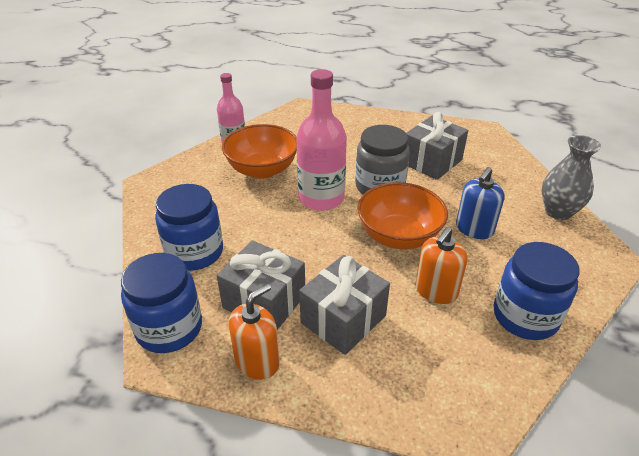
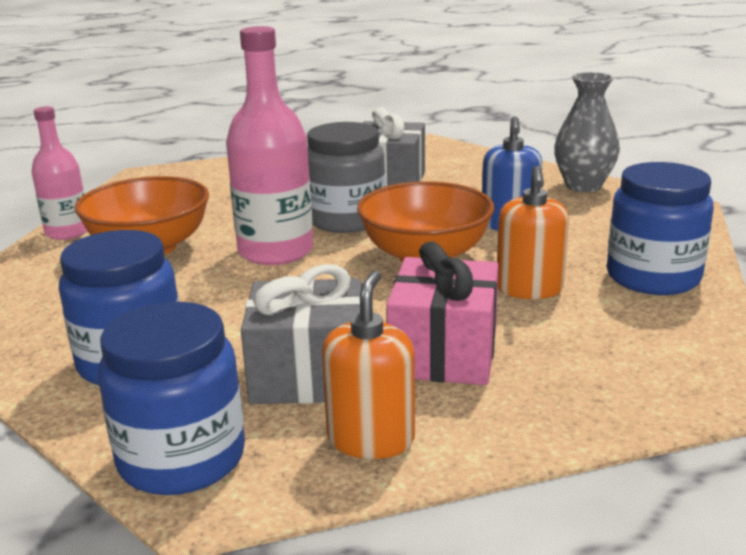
camera: 30 degrees left, 15 degrees down
grey gift [299,255,390,355] -> pink gift [386,241,499,385]

